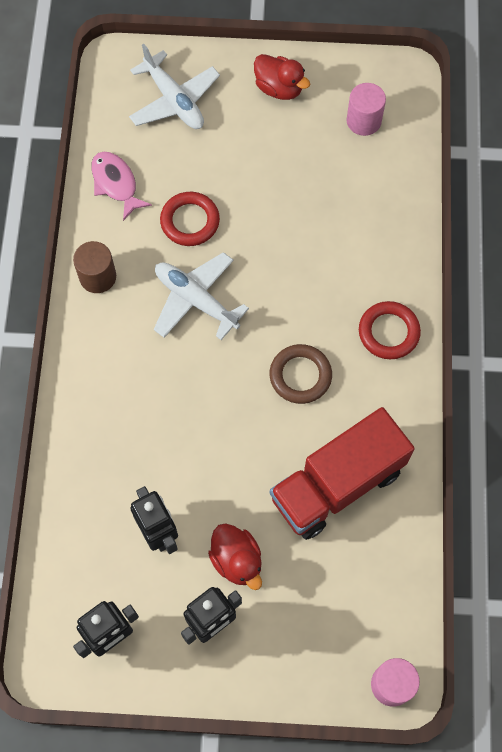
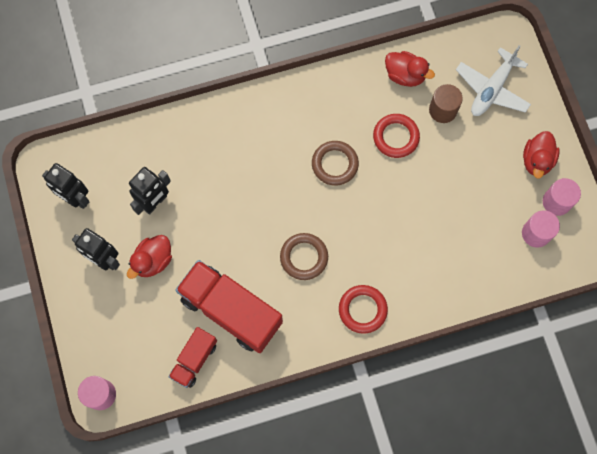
camera: 70 degrees right, 5 degrees up
brown cylinder [73,241,116,293] -> brown cylinder moved to [429,84,463,123]
pink fish [91,152,152,221] -> red duck [385,51,435,87]
white plane [154,252,249,340] -> brown ring [312,141,359,186]
none -> red truck [169,327,217,388]
none -> pink cylinder [543,178,581,216]

